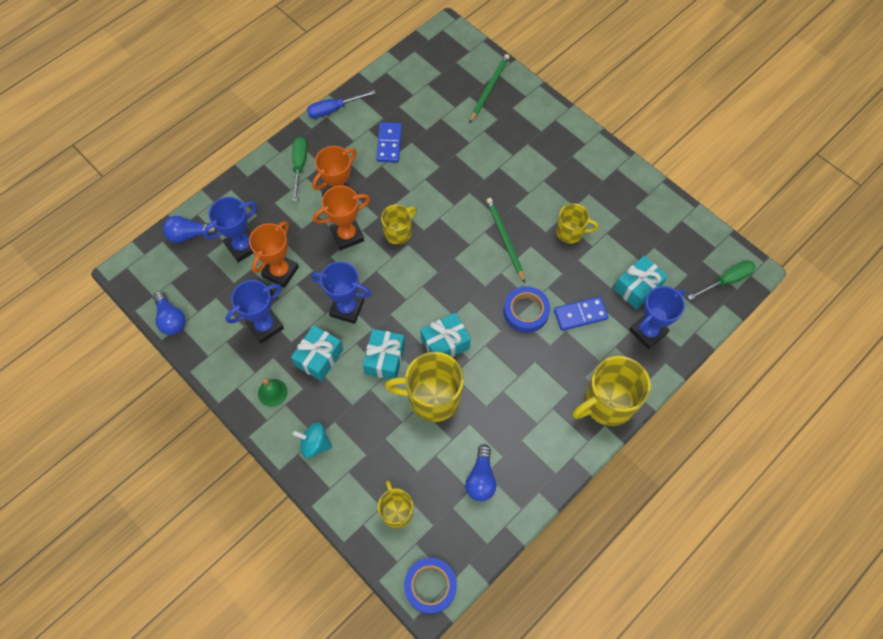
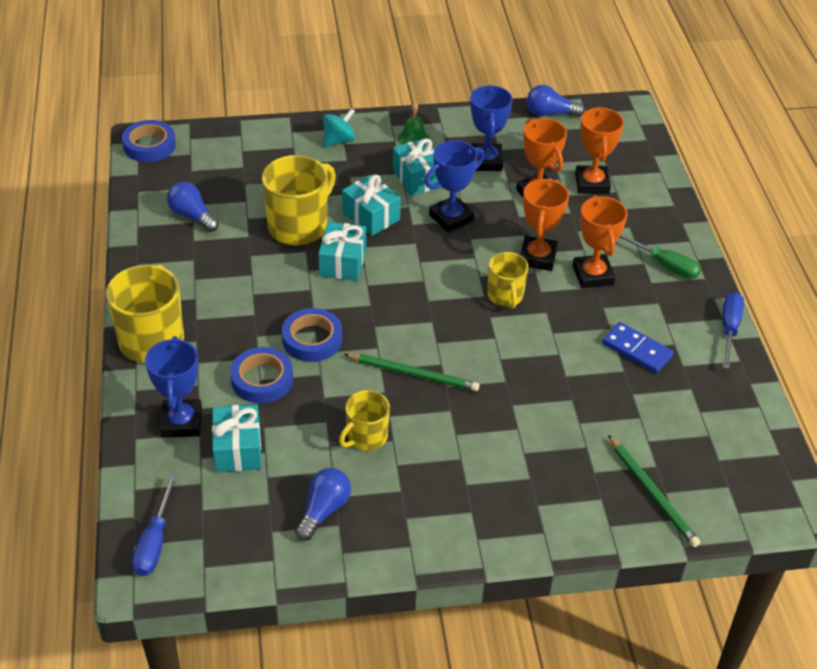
camera: 125 degrees right, 20 degrees down
blue light bulb [163,216,217,243] -> blue light bulb moved to [295,468,351,541]
blue trophy [203,197,257,262] -> orange trophy [575,107,624,194]
yellow mug [378,481,413,529] -> none
blue domino [554,296,608,331] -> blue tape [230,347,293,403]
green screwdriver [687,260,756,300] -> blue screwdriver [132,474,177,576]

